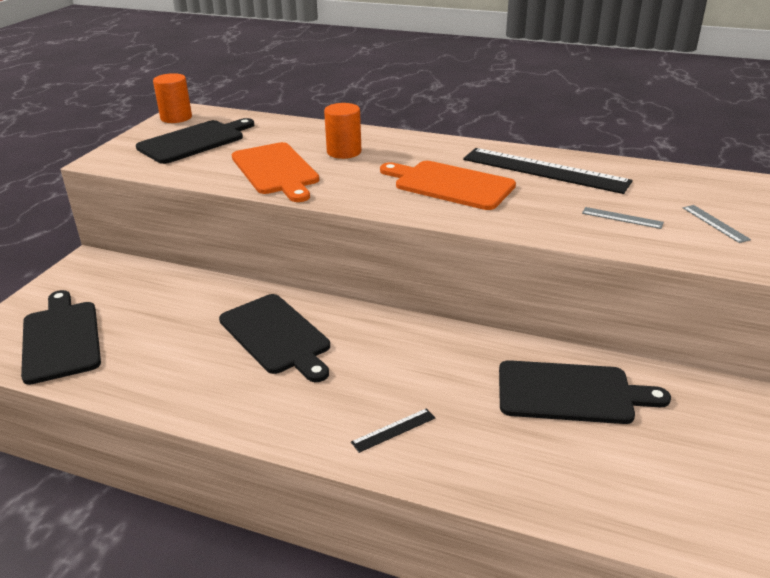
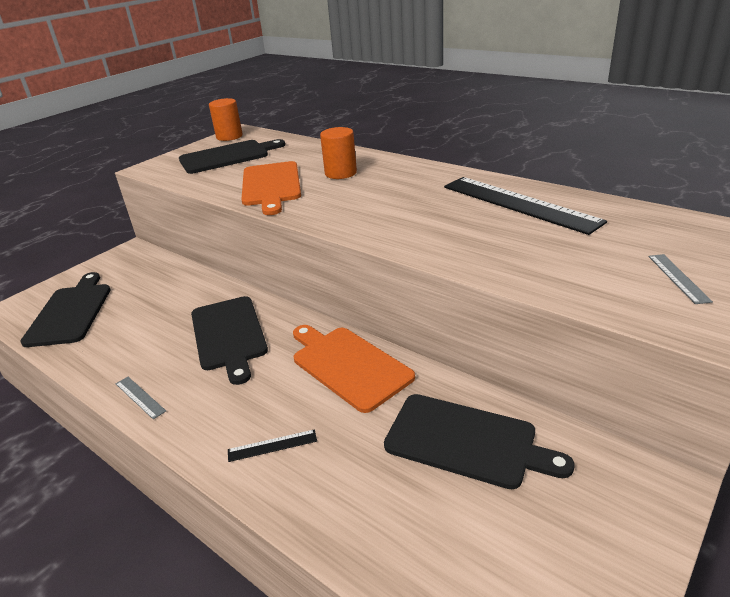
camera: 20 degrees right, 0 degrees up
orange cutting board [380,161,516,210] -> orange cutting board moved to [293,325,415,413]
grey ruler [582,207,664,229] -> grey ruler moved to [116,377,166,419]

